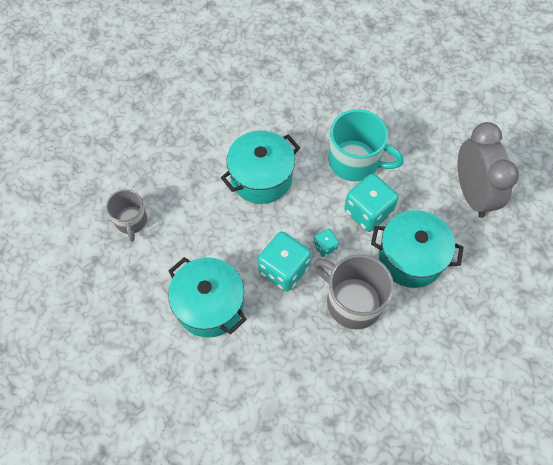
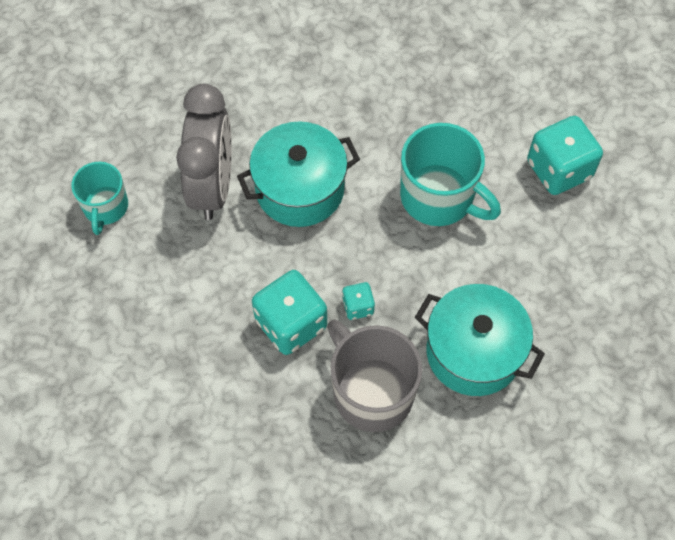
camera: 15 degrees right, 0 degrees up
grey mug [106,189,147,241] -> turquoise mug [71,162,128,235]
turquoise pot [168,257,247,338] -> none
turquoise dice [344,174,398,232] -> turquoise dice moved to [527,116,603,195]
grey clock [458,122,519,218] -> grey clock moved to [176,84,232,220]

